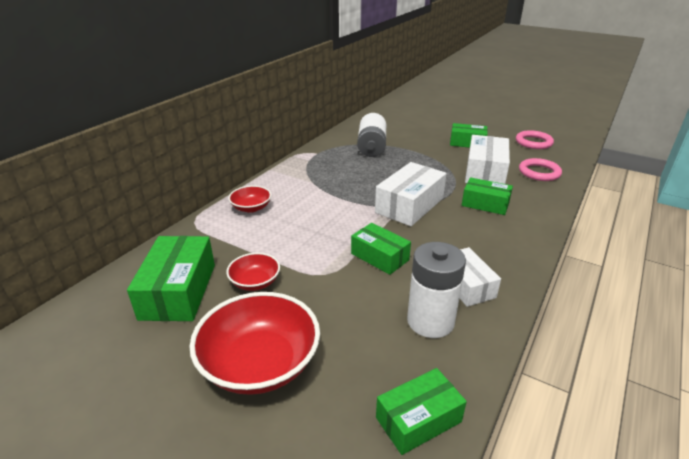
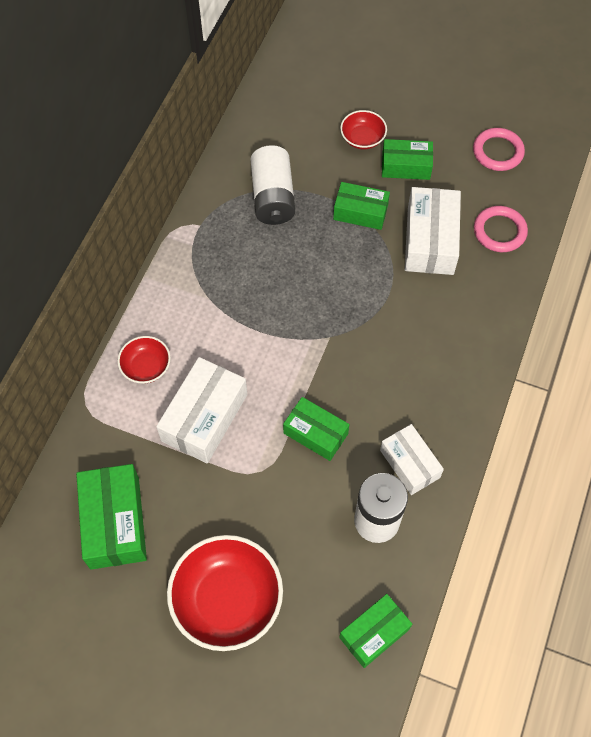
camera: 10 degrees left, 30 degrees up
red bowl [226,253,280,291] -> red bowl moved to [340,110,387,149]
white box [375,162,447,226] -> white box moved to [156,357,247,463]
green box [462,177,513,215] -> green box moved to [333,182,390,230]

